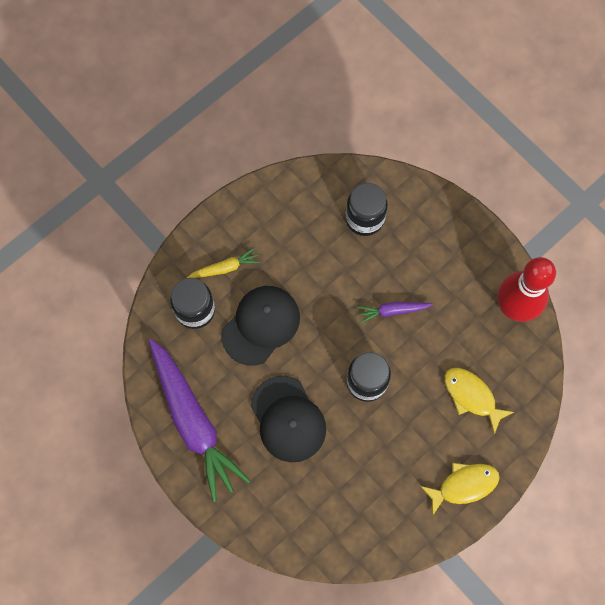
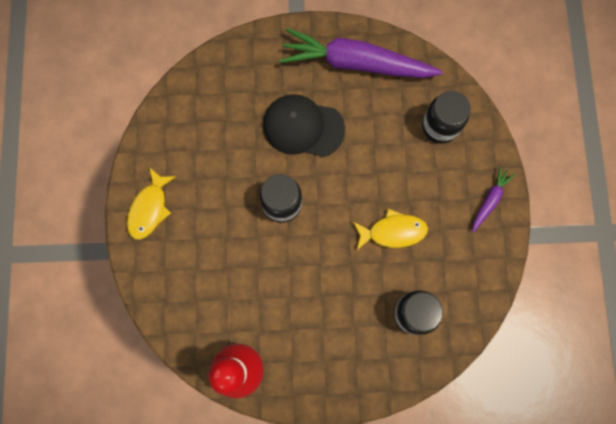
camera: 130 degrees right, 5 degrees up
yellow carrot [187,247,260,278] -> none
black cap [221,286,300,366] -> none
purple carrot [357,302,433,323] -> purple carrot moved to [472,166,515,232]
yellow fish [444,368,514,434] -> yellow fish moved to [353,209,428,251]

